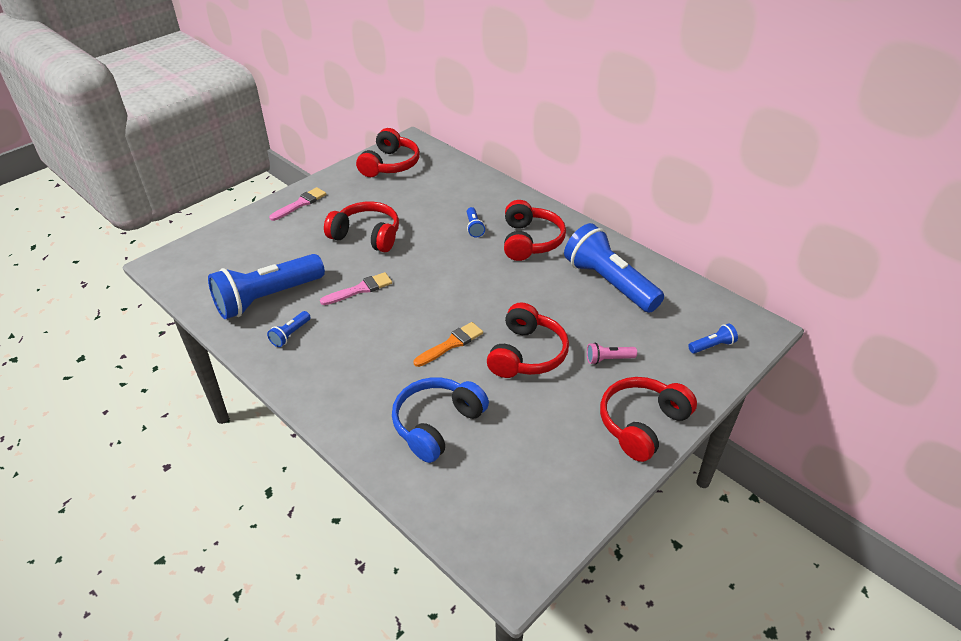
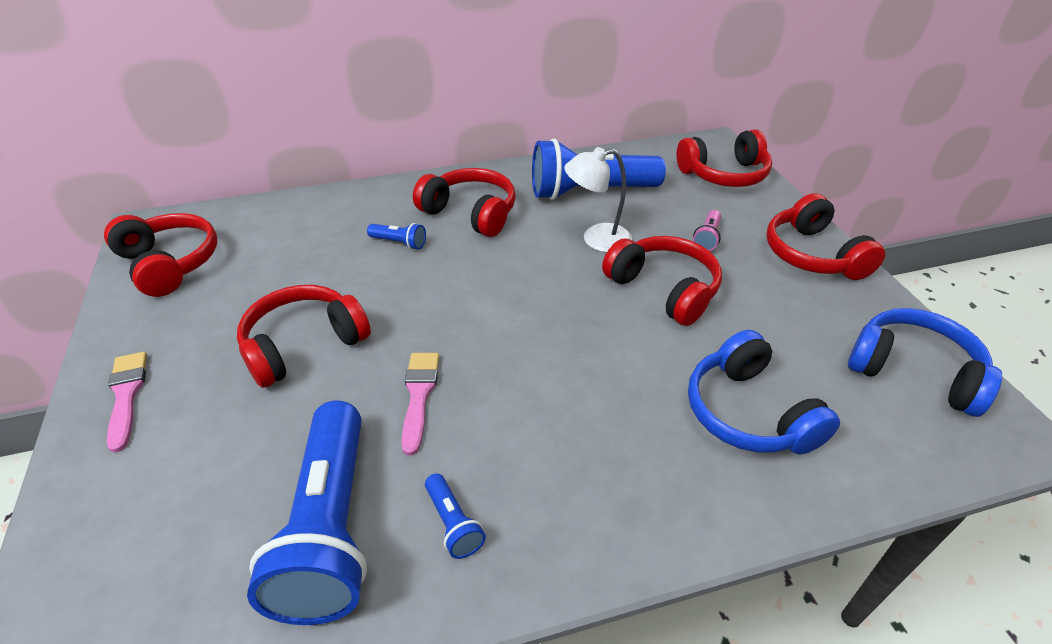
camera: 60 degrees left, 0 degrees up
orange brush [414,322,483,367] -> none
blue flashlight [688,323,738,354] -> red headphones [677,129,772,187]
none -> white lamp [564,147,632,253]
none -> blue headphones [848,308,1002,417]

